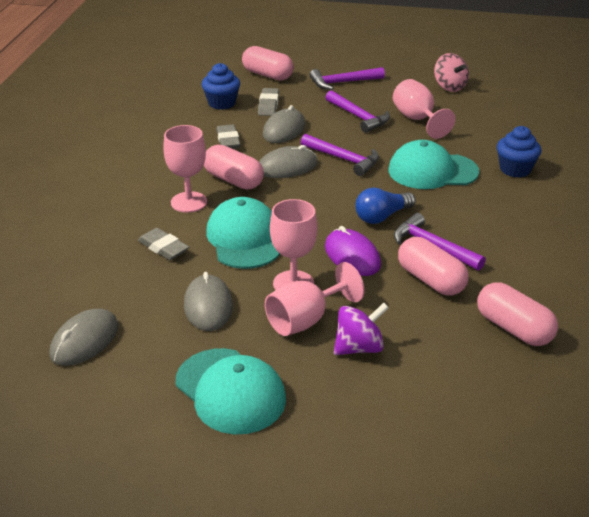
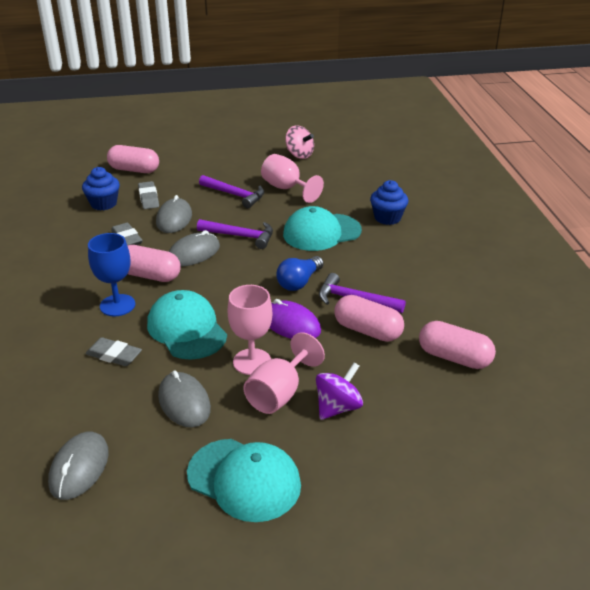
camera: 20 degrees left, 0 degrees up
pink goblet [163,125,207,213] -> blue goblet [88,233,135,316]
purple hammer [310,67,385,90] -> none

